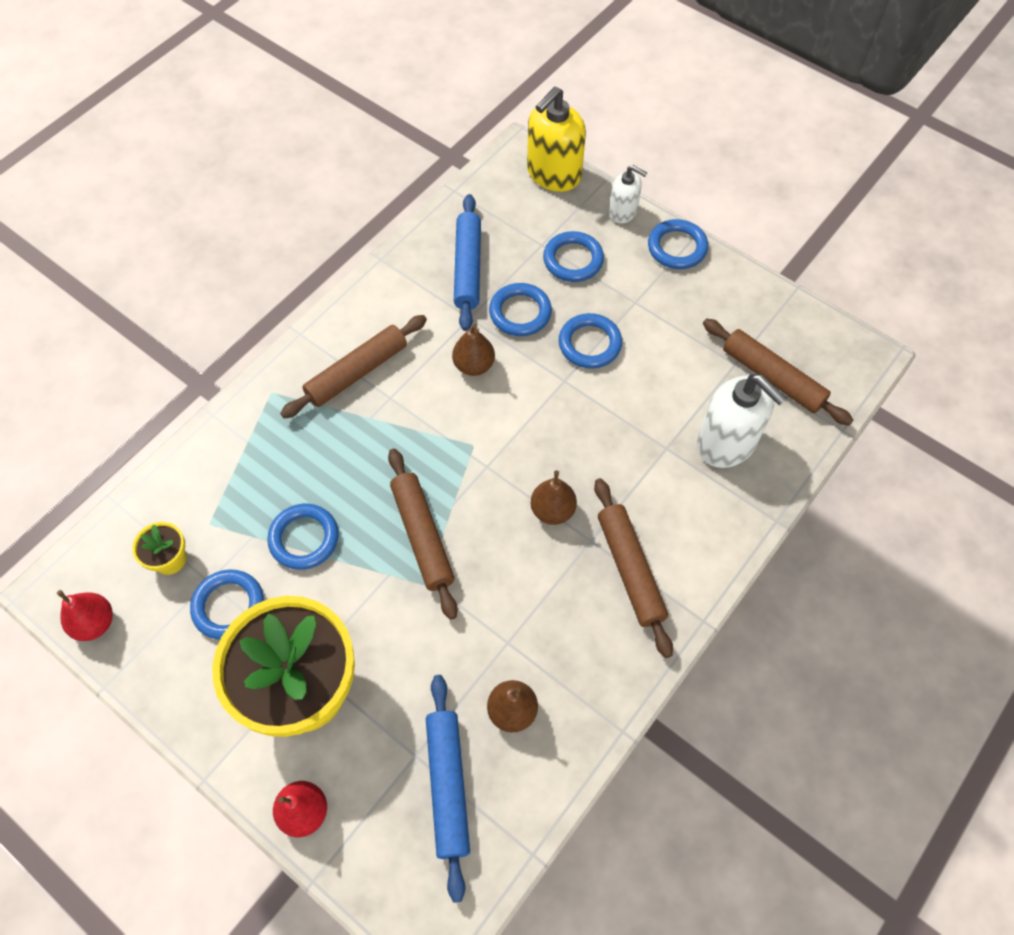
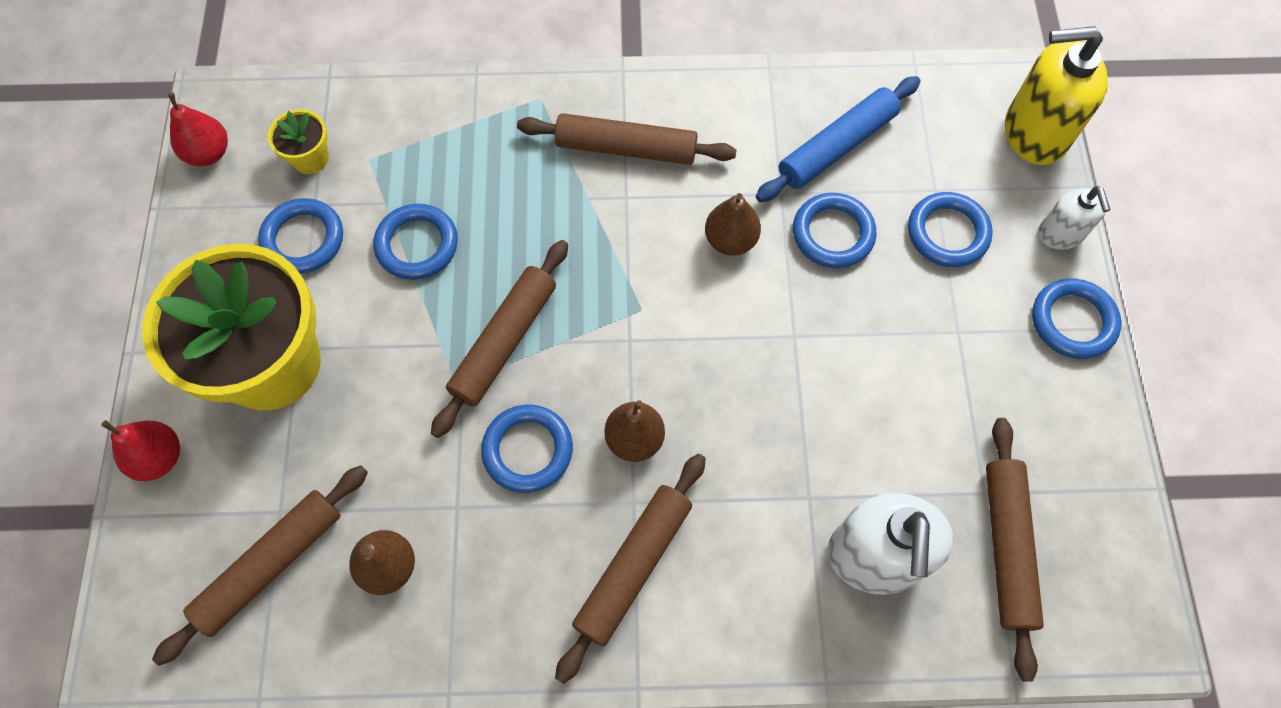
camera: 50 degrees right, 5 degrees up
blue rolling pin [426,675,470,903] -> brown rolling pin [152,465,368,666]
blue ring [559,313,622,369] -> blue ring moved to [481,404,573,493]

